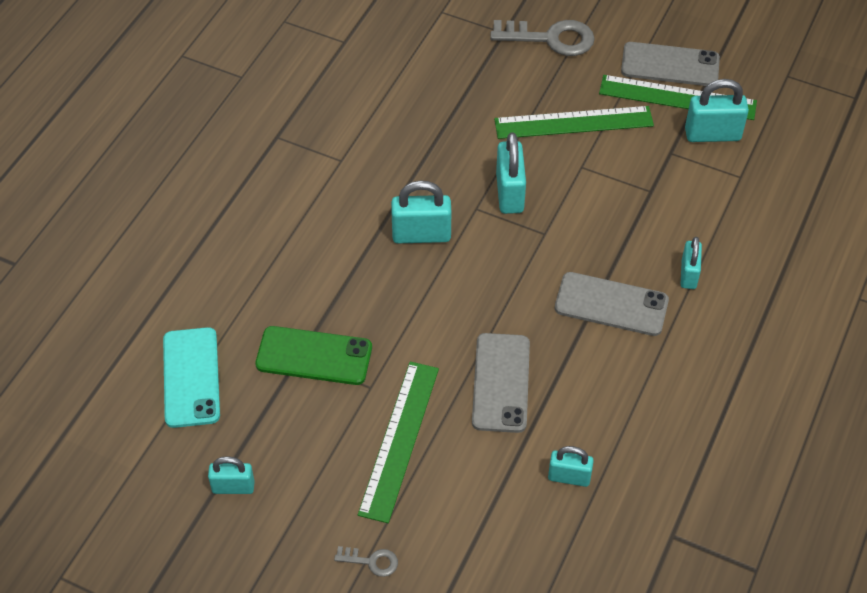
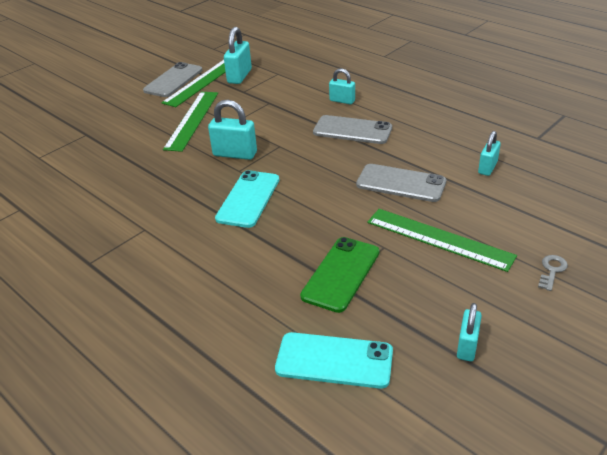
camera: 70 degrees left, 15 degrees down
turquoise padlock [391,180,451,243] -> turquoise phone [215,170,279,228]
grey key [490,20,595,56] -> none
grey phone [555,272,669,336] -> grey phone turned 75 degrees clockwise [313,115,392,144]

